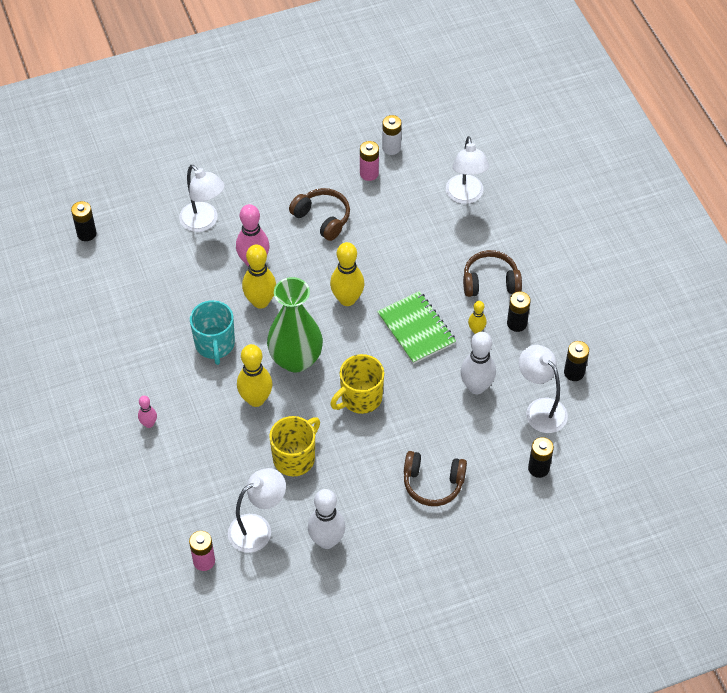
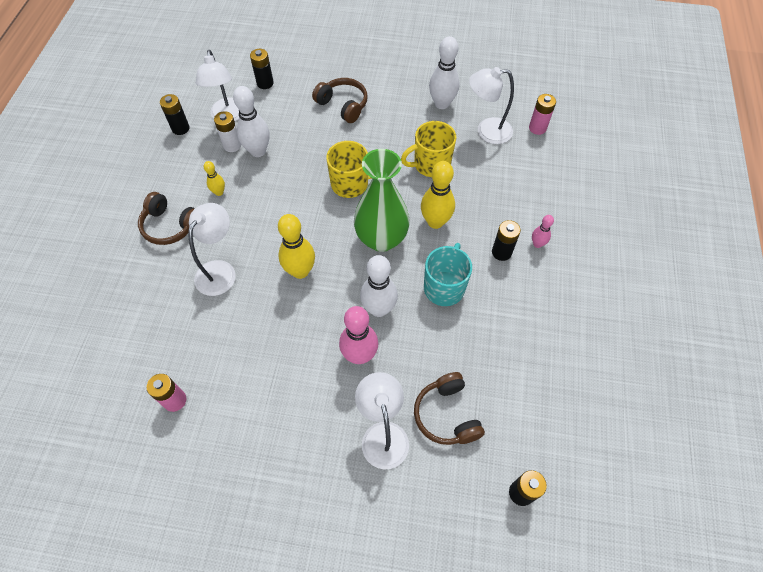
camera: 150 degrees left, 5 degrees up
yellow bowling pin [242,245,276,309] -> white bowling pin [360,255,398,317]
brown headphones [289,188,350,241] -> brown headphones moved to [414,372,485,445]
green notebook [377,291,456,364] -> none
white battery [382,115,402,155] -> white battery moved to [214,111,241,152]
white lamp [446,136,489,204] -> white lamp moved to [188,203,236,296]
black battery [507,291,531,332] -> black battery moved to [492,220,521,261]

